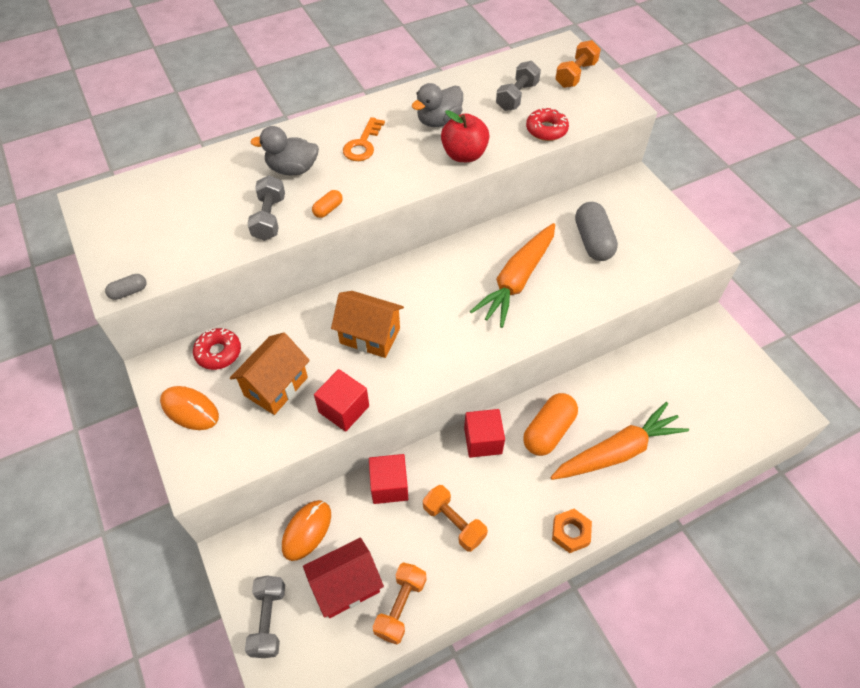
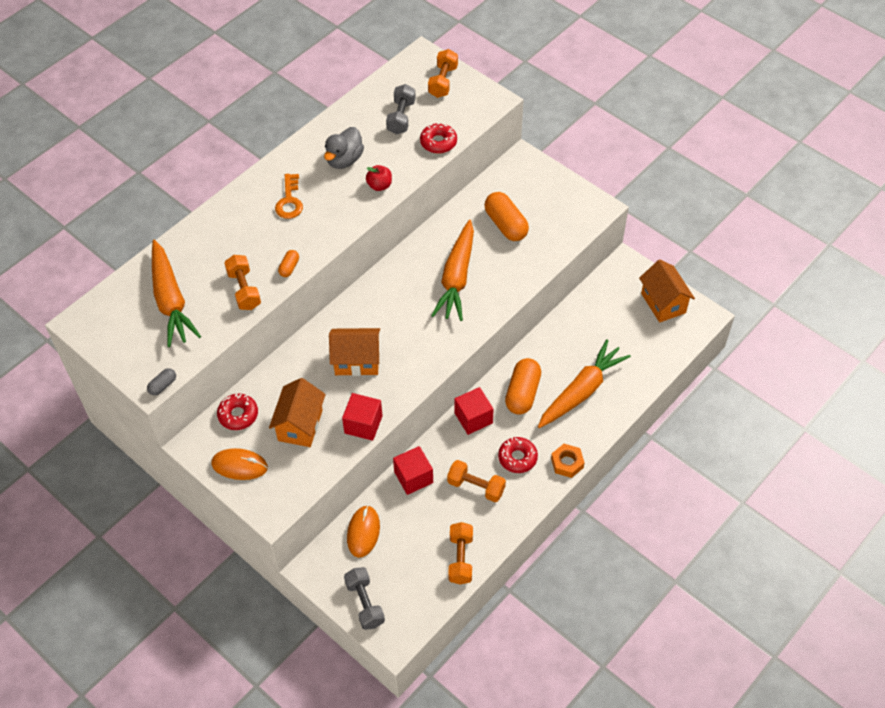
camera: 20 degrees left, 0 degrees up
grey dumbbell [247,175,285,241] -> orange dumbbell [224,255,261,310]
grey duck [250,126,319,175] -> none
red house [303,537,384,618] -> none
red apple [441,110,490,162] -> red apple [366,165,392,191], size x0.63
grey capsule [575,202,618,261] -> orange capsule [484,192,529,241]
none -> orange carrot [152,240,201,347]
none -> red donut [498,437,538,473]
none -> orange house [639,260,695,323]

